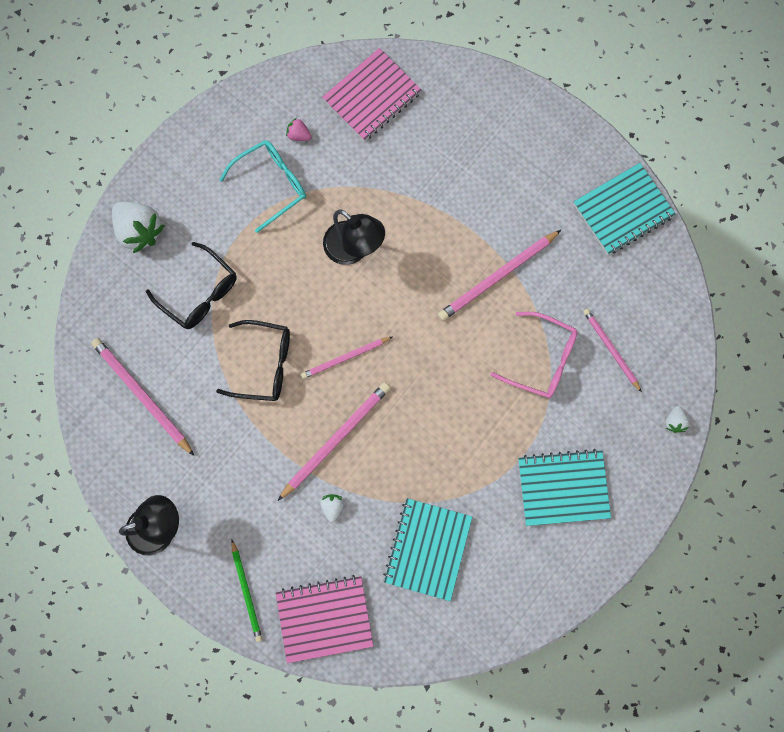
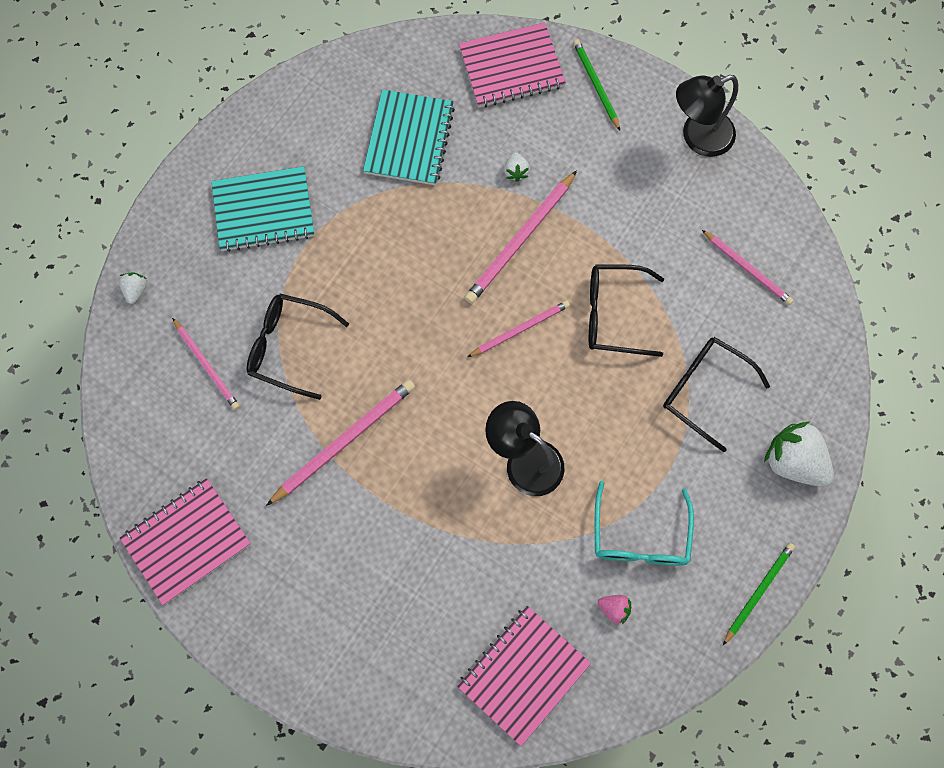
camera: 175 degrees right, 5 degrees down
pink pencil [91,338,194,456] -> pink pencil [702,230,794,305], size x0.64
turquoise glasses [219,140,306,233] -> turquoise glasses turned 45 degrees counterclockwise [595,481,694,566]
pink glasses [490,312,578,398] -> black glasses [247,294,349,400]
turquoise notebook [573,163,676,255] -> pink notebook [120,478,251,605]
none -> green pencil [723,543,795,645]

